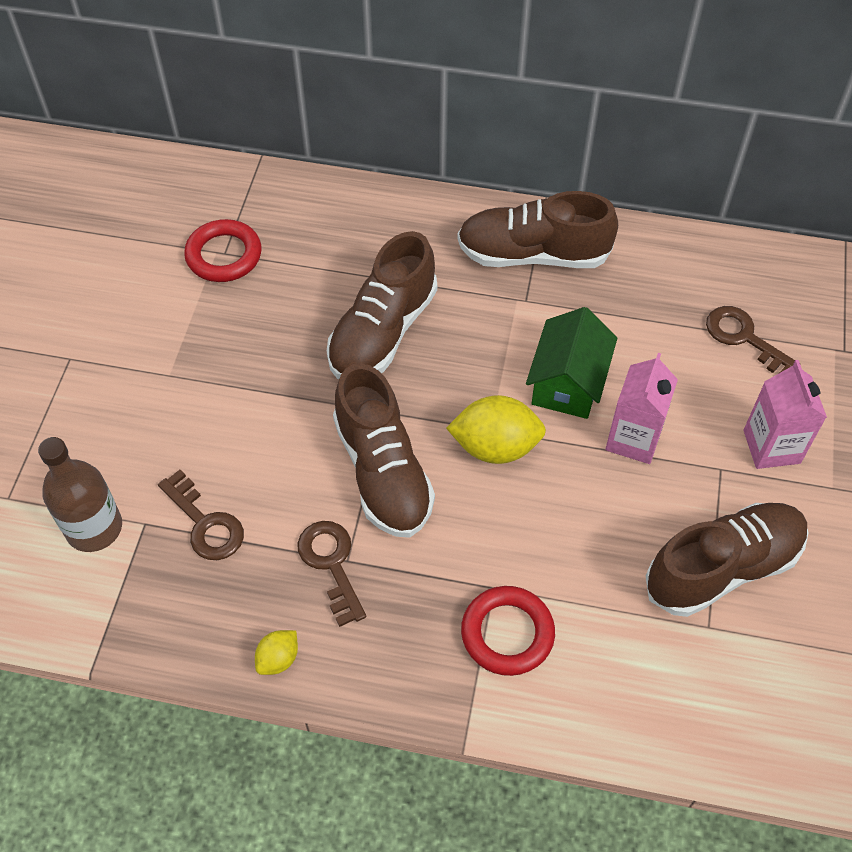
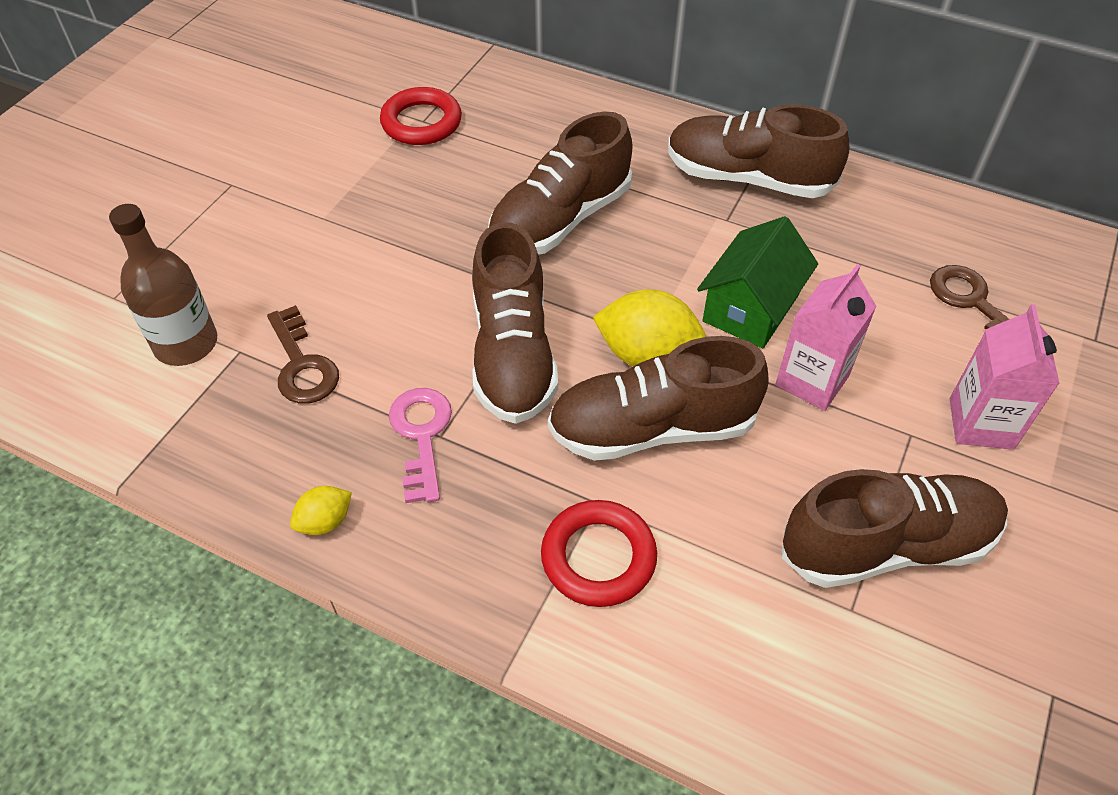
camera: 15 degrees right, 5 degrees down
brown key [297,521,366,627] -> pink key [389,388,452,503]
none -> brown shoe [548,336,769,461]

